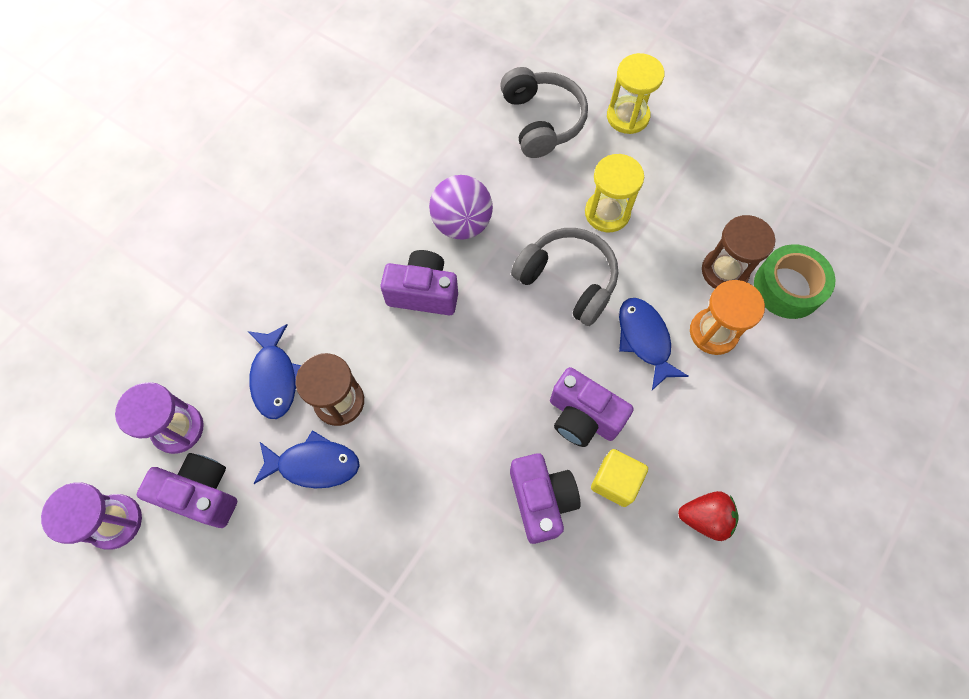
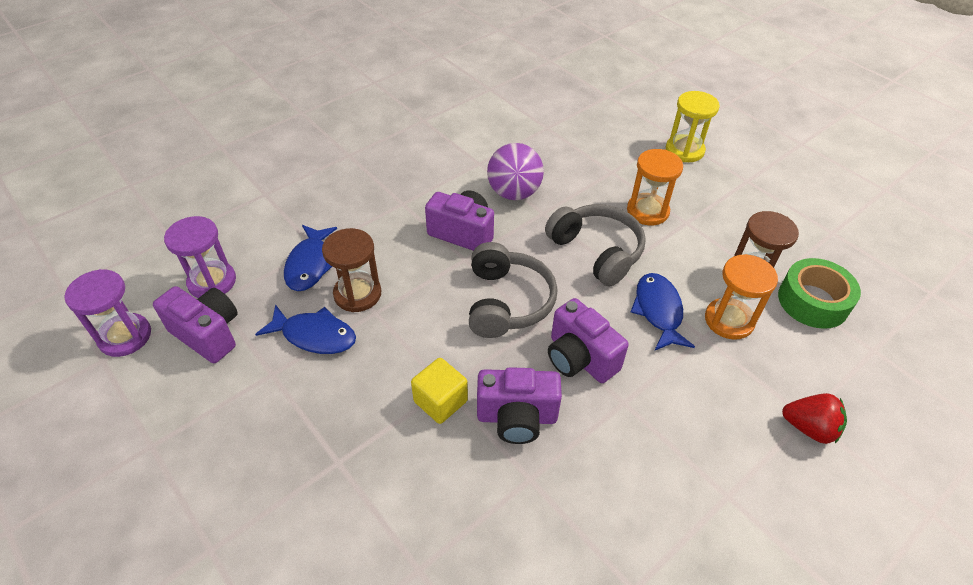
camera: 15 degrees right, 20 degrees down
grey headphones [500,67,588,158] -> grey headphones moved to [469,242,557,338]
purple camera [510,453,581,544] -> purple camera turned 90 degrees clockwise [477,367,562,444]
yellow hourglass [585,154,644,232] -> orange hourglass [627,149,683,225]
yellow cube [591,449,648,507] -> yellow cube moved to [411,358,468,424]
red strawberry [678,491,738,541] -> red strawberry moved to [782,393,847,444]

